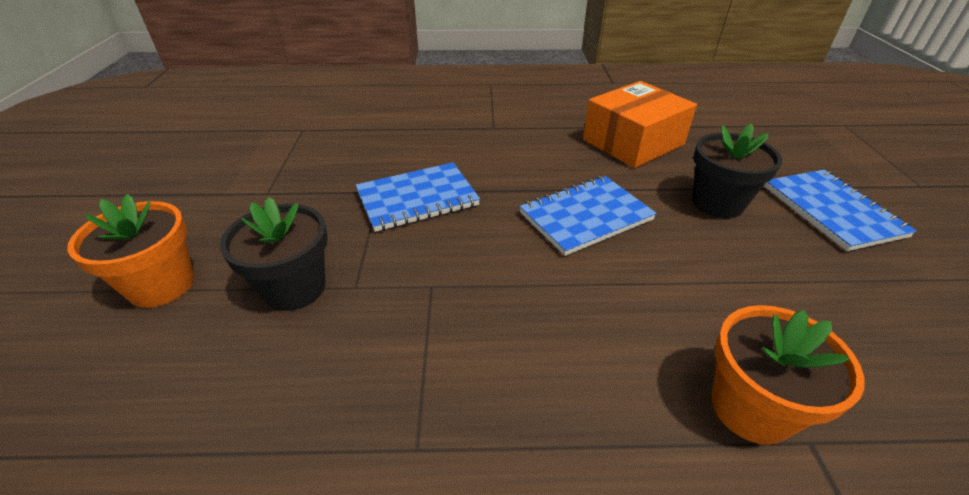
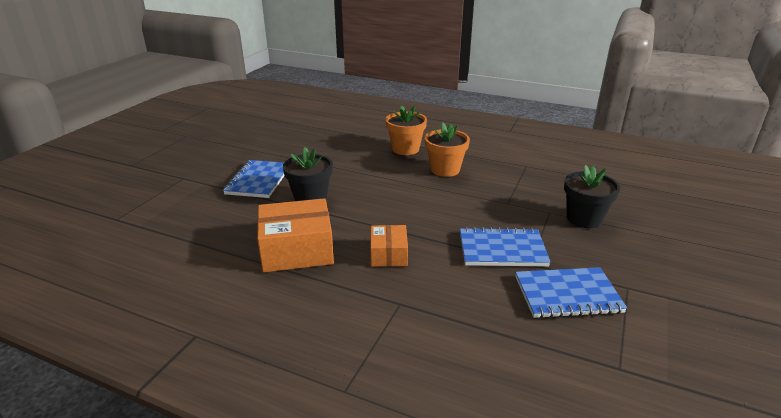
camera: 155 degrees left, 10 degrees down
orange flower pot [67,194,195,308] -> orange flower pot moved to [425,122,470,177]
blue notebook [519,176,657,256] -> blue notebook moved to [515,267,627,318]
none -> orange box [371,225,408,267]

